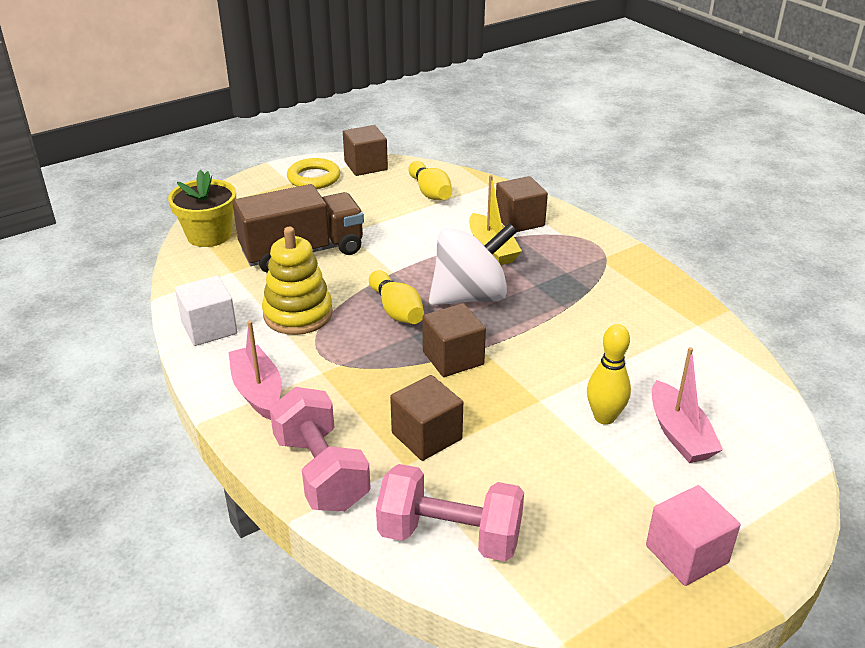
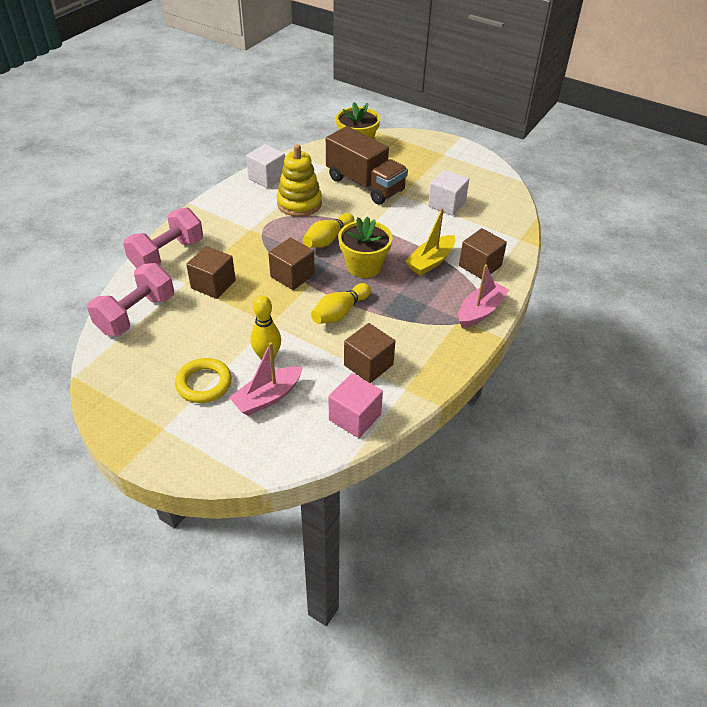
camera: 65 degrees right, 10 degrees up
pink boat [228,321,281,420] -> pink boat moved to [458,265,509,328]
yellow ring [287,158,340,189] -> yellow ring moved to [175,358,232,403]
brown cube [343,125,388,176] -> brown cube moved to [344,323,395,383]
pink dumbbell [376,464,524,561] -> pink dumbbell turned 45 degrees clockwise [87,263,174,336]
yellow bowling pin [408,161,452,200] -> yellow bowling pin moved to [311,283,371,324]
white spinning top [429,223,517,306] -> yellow flower pot [338,217,393,278]
pink cube [646,485,740,586] -> pink cube moved to [329,373,383,438]
none -> white cube [428,170,469,216]

